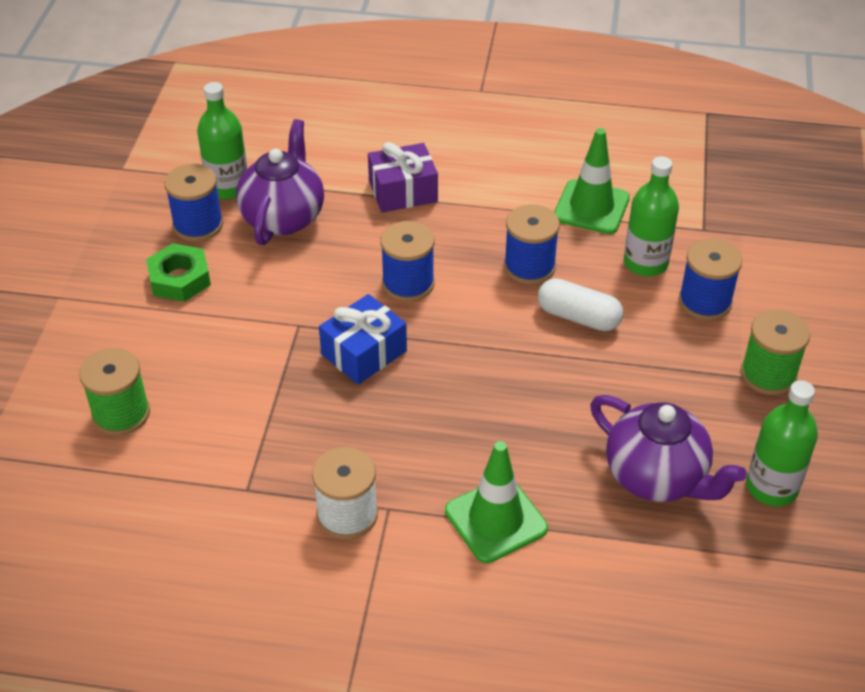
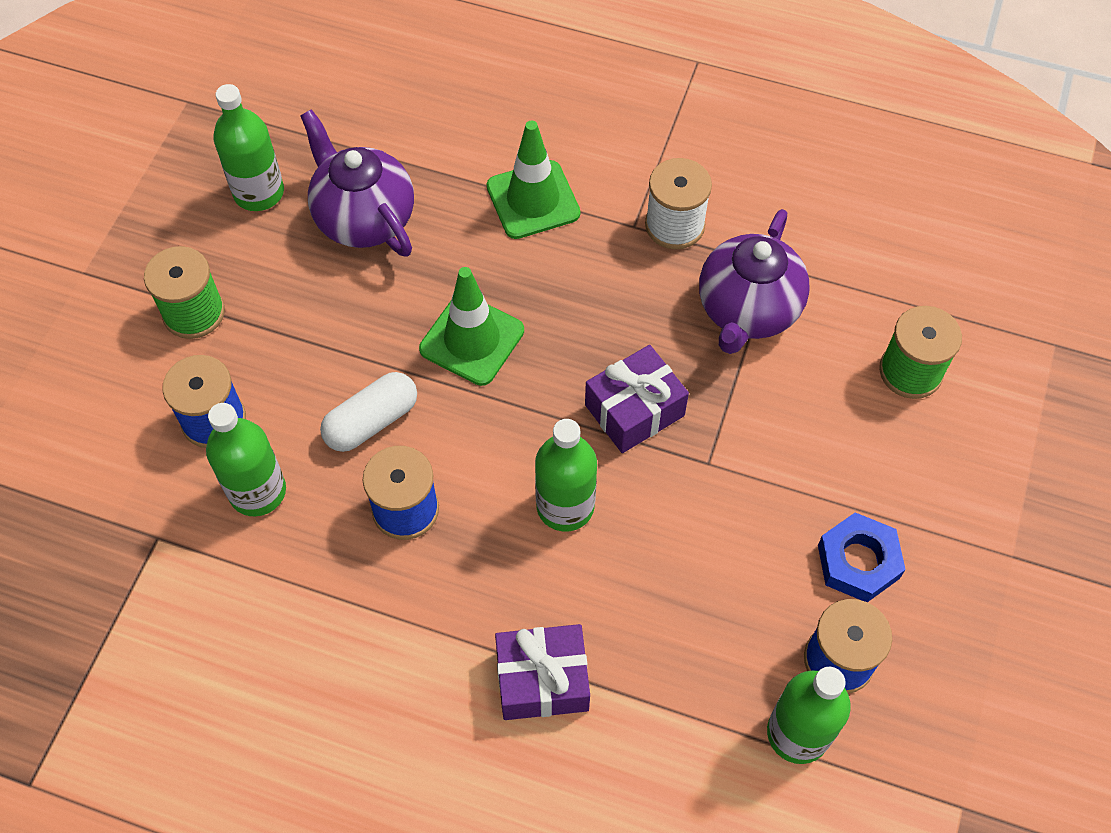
camera: 170 degrees left, 15 degrees up
green nut [146,243,211,302] -> blue nut [818,512,906,602]
purple teapot [236,119,324,245] -> purple teapot moved to [699,209,810,354]
blue gift [319,294,407,385] -> purple gift [585,345,689,453]
blue spool [380,221,435,302] -> green bottle [535,419,597,531]
white capsule [538,278,623,331] -> white capsule turned 75 degrees counterclockwise [320,372,417,452]
green traffic cone [554,128,630,234] -> green traffic cone moved to [419,267,524,386]

